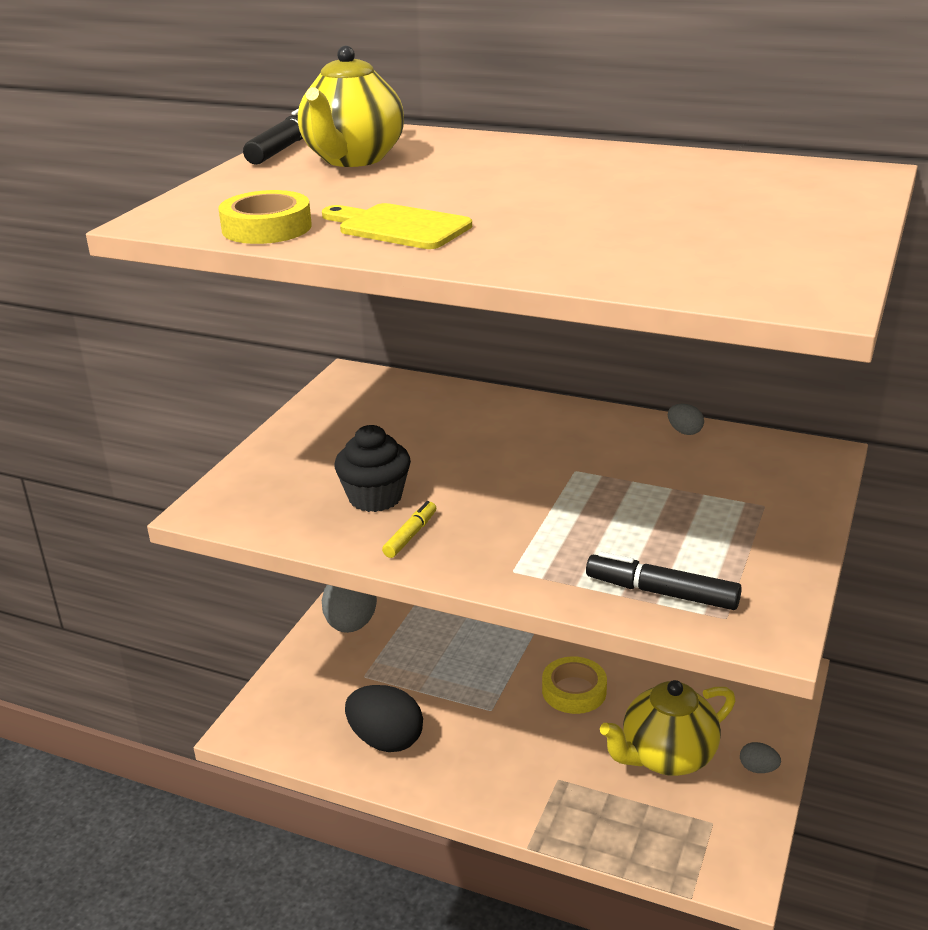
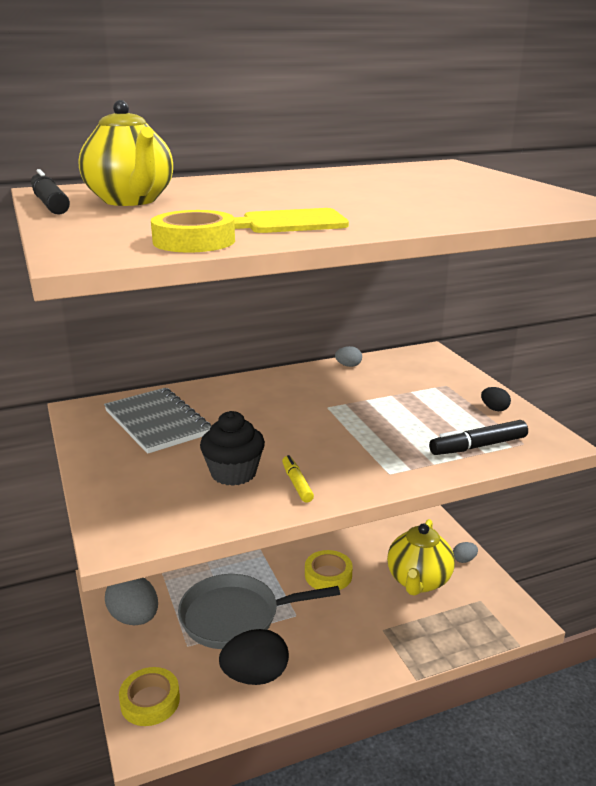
camera: 45 degrees left, 5 degrees down
none -> grey notebook [104,388,211,454]
none -> yellow tape [119,667,180,726]
none -> grey pan [178,574,340,649]
none -> black egg [481,387,511,411]

